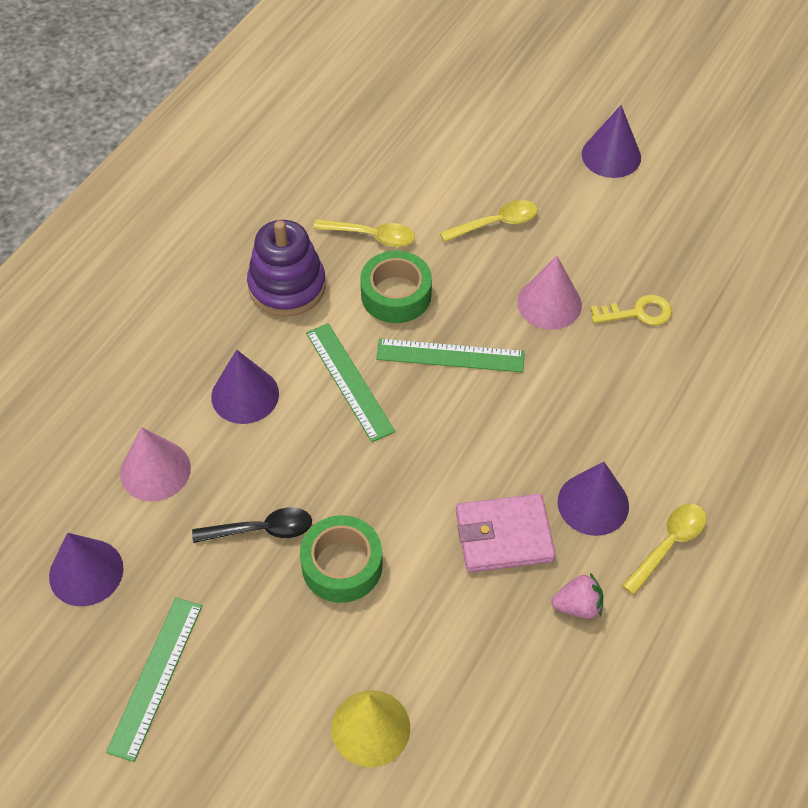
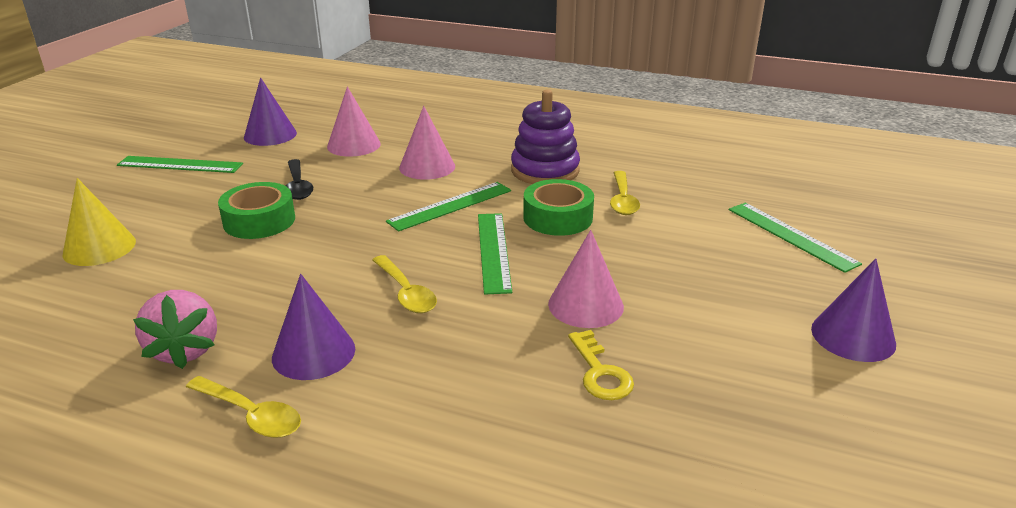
camera: 80 degrees right, 25 degrees down
purple cone [211,350,279,424] -> pink cone [399,106,455,180]
yellow spoon [440,200,538,242] -> yellow spoon moved to [372,255,437,313]
pink wallet [456,494,556,573] -> none
pink strawberry [551,573,603,619] -> pink strawberry [133,290,217,369], size x1.56
none -> green ruler [729,203,862,273]

